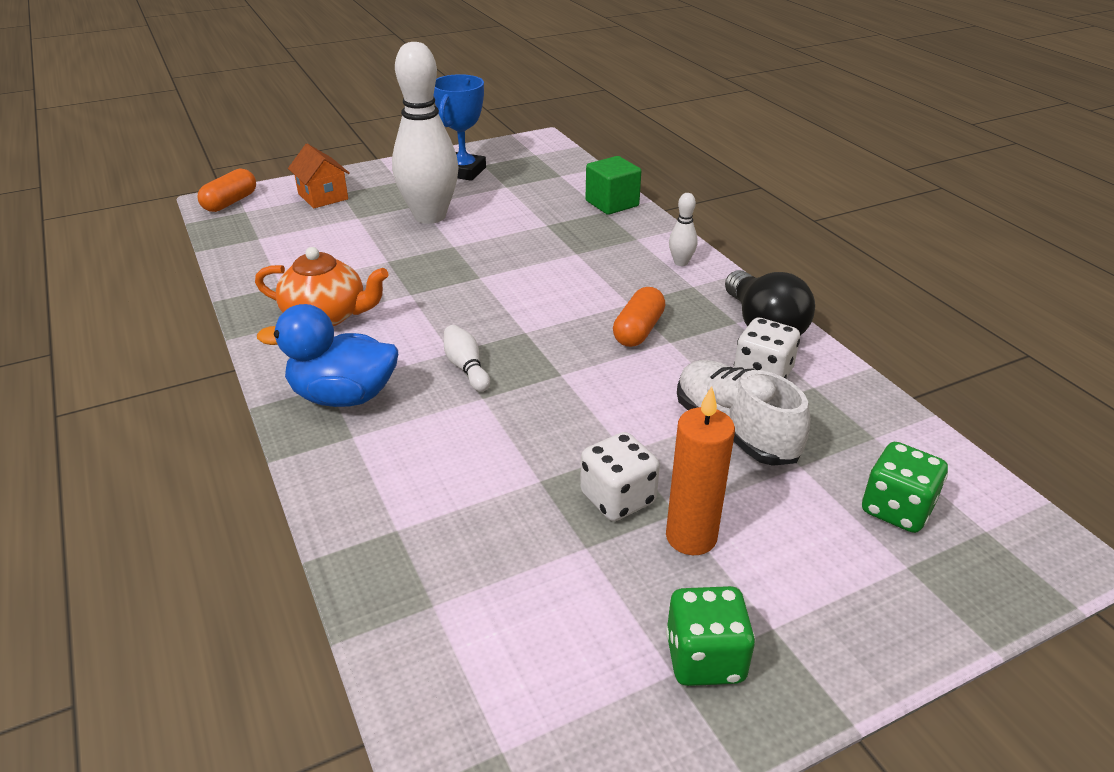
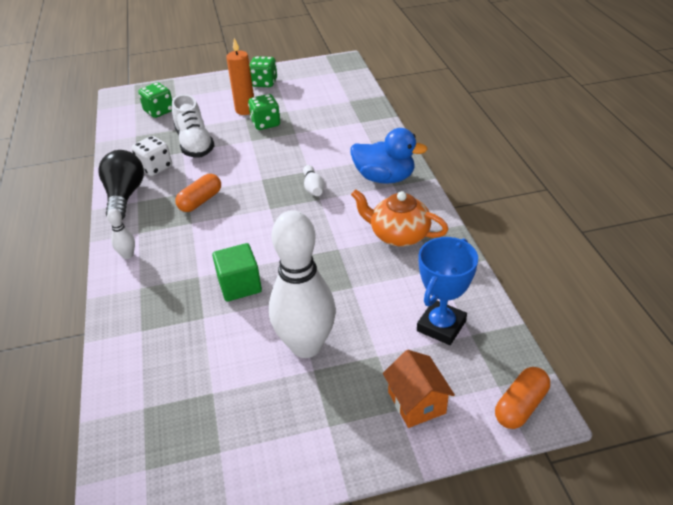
camera: 165 degrees left, 5 degrees up
blue trophy [434,74,486,181] -> blue trophy moved to [417,237,478,345]
white dice [580,432,660,521] -> green dice [248,94,280,130]
green cube [586,156,641,215] -> green cube moved to [212,243,262,302]

